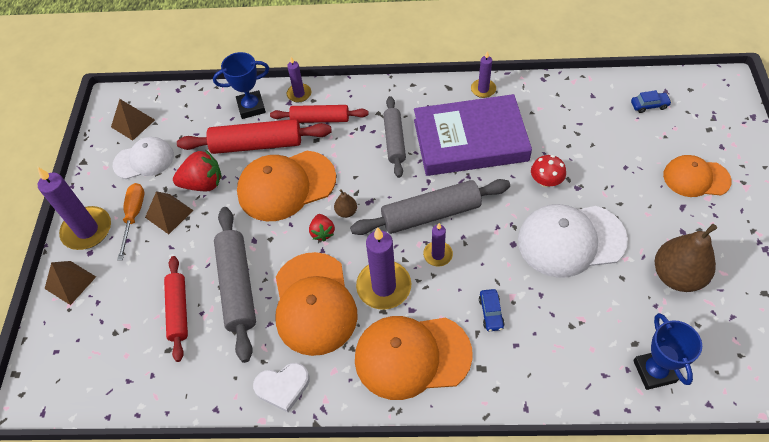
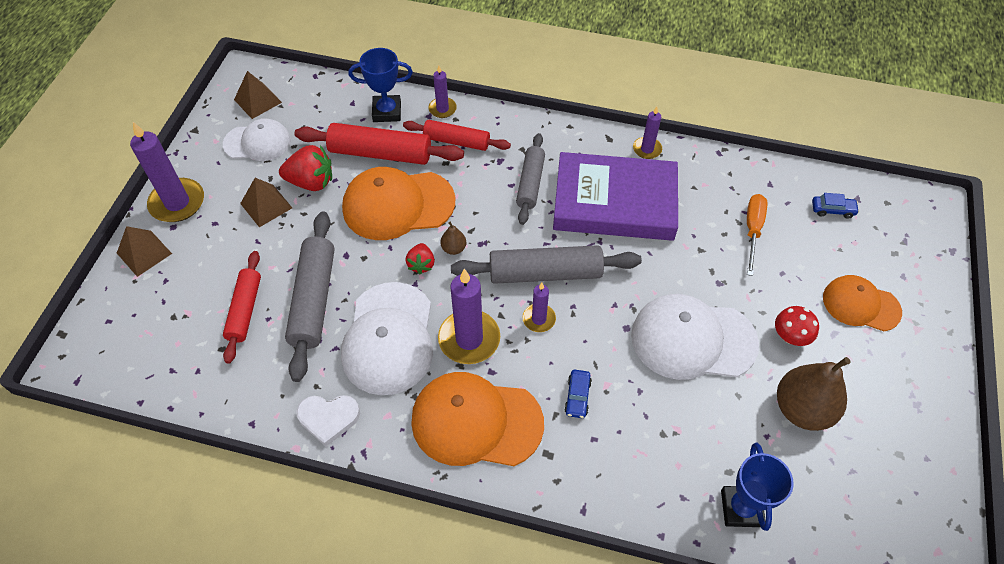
camera: 10 degrees right, 0 degrees up
orange screwdriver [117,183,144,260] -> orange screwdriver moved to [747,194,767,276]
orange cap [276,252,358,356] -> white cap [341,282,433,395]
red mushroom [531,155,566,187] -> red mushroom moved to [775,306,819,346]

